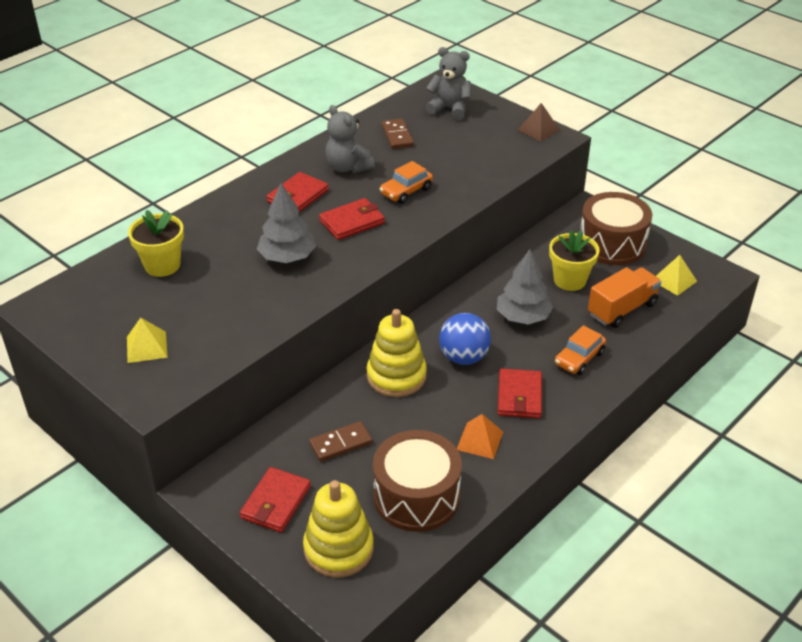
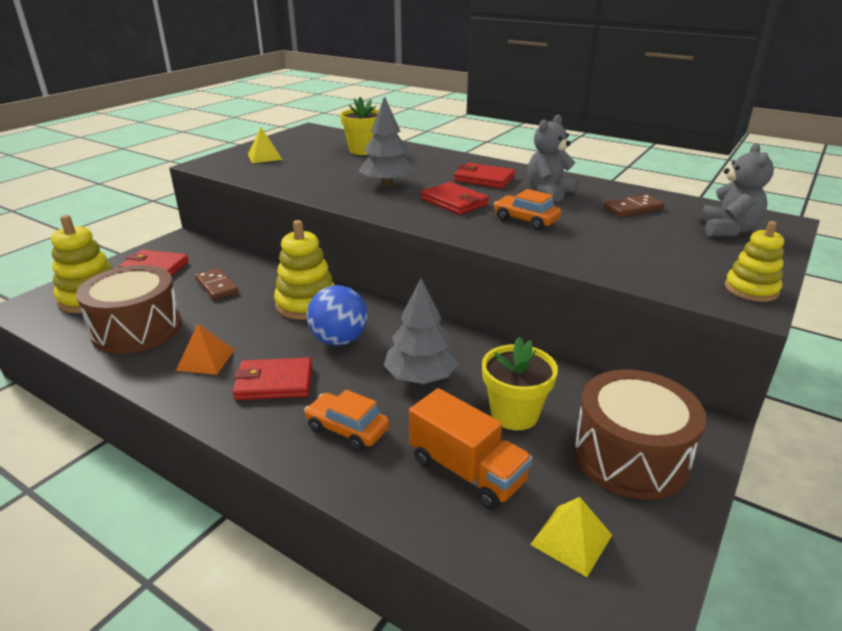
camera: 80 degrees right, 10 degrees down
brown pyramid [518,103,560,141] -> yellow stacking toy [725,221,784,302]

